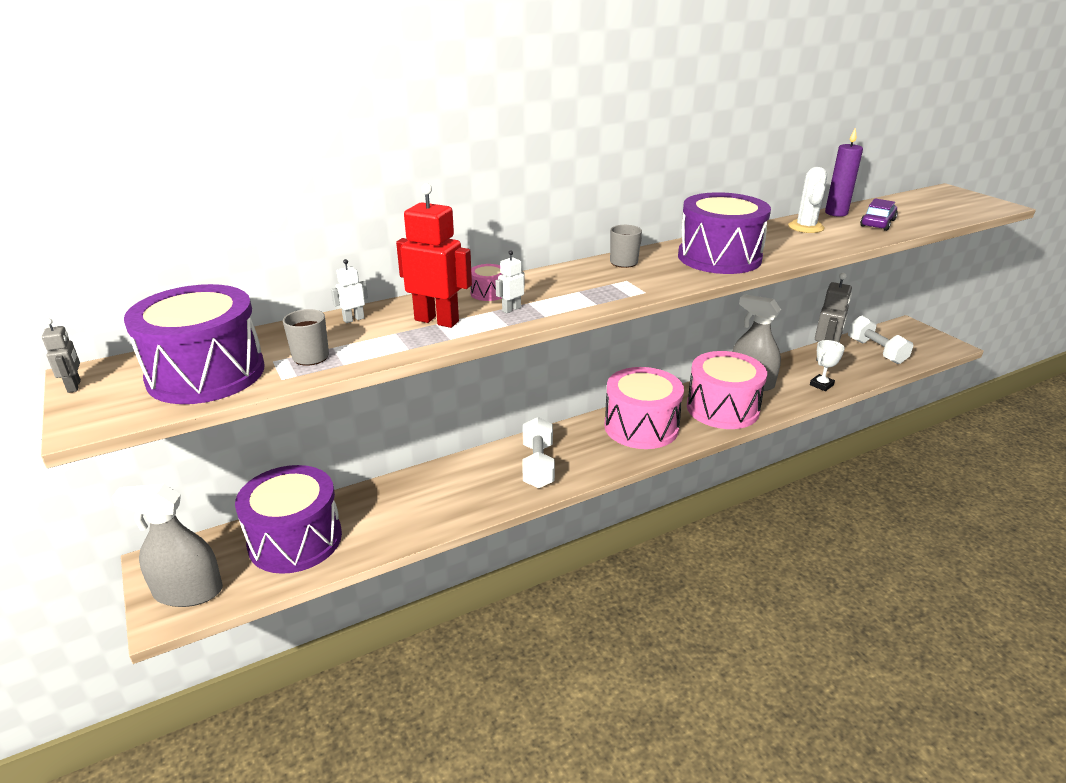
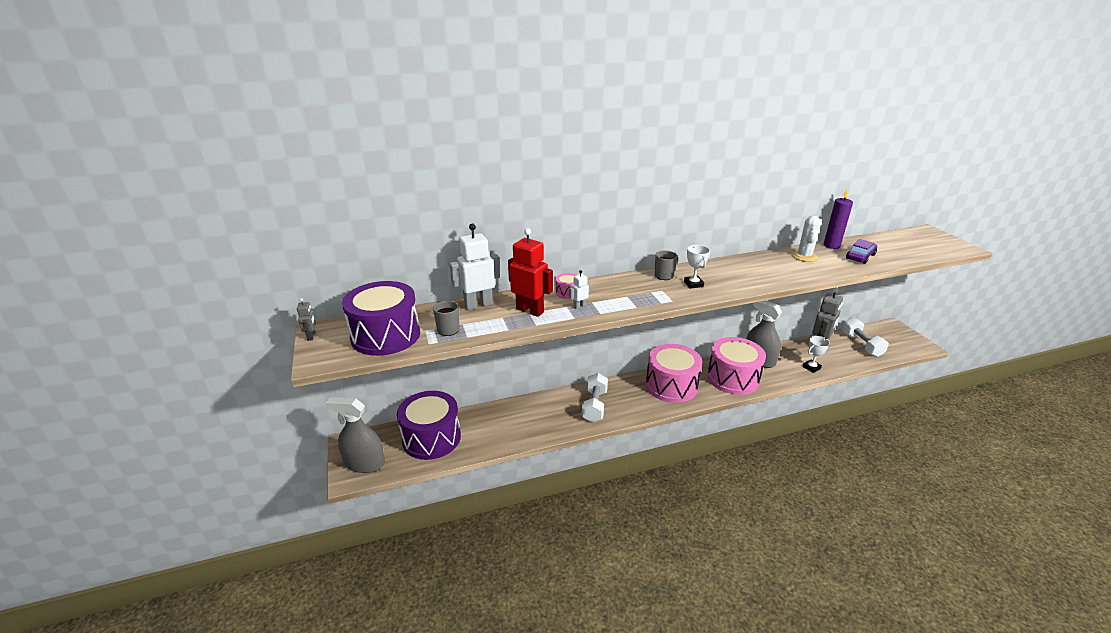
camera: 10 degrees right, 0 degrees up
white robot [331,259,368,323] -> white robot [450,223,500,310], size x2.15
purple drum [678,192,771,274] -> none
none -> white trophy [684,245,710,288]

